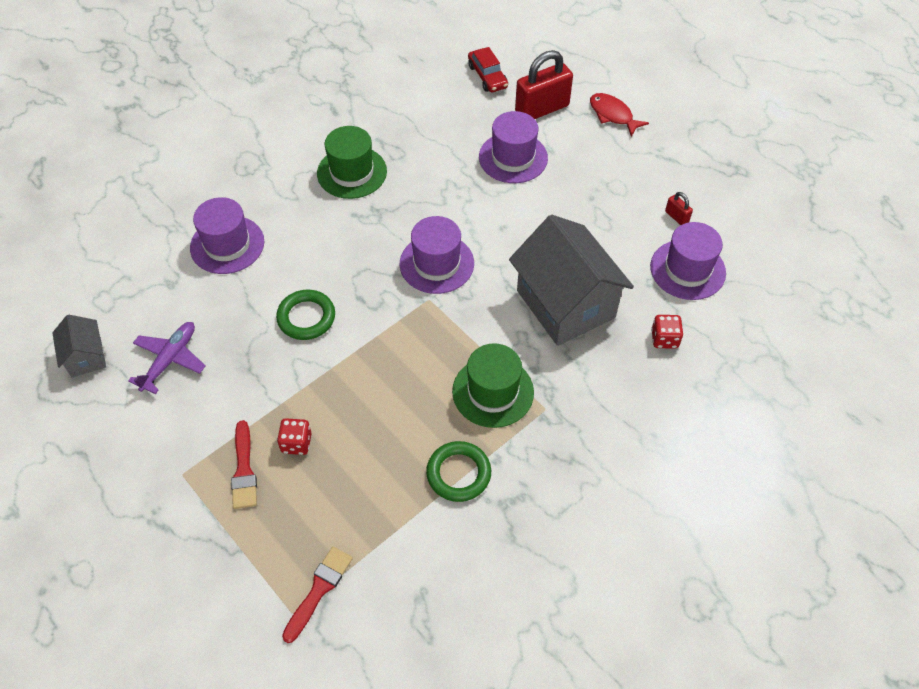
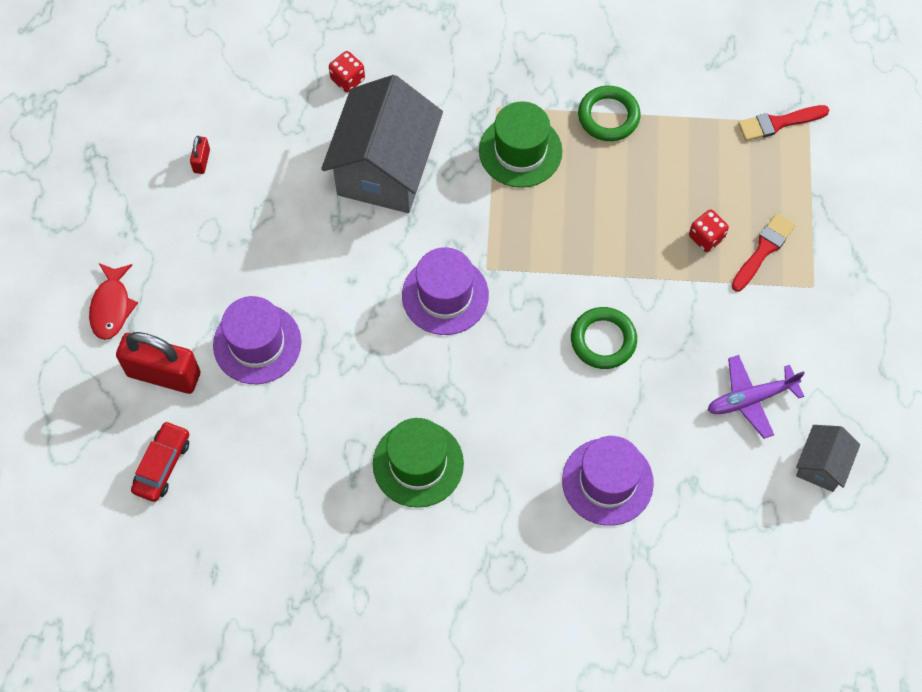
camera: 135 degrees left, 10 degrees up
purple hat [650,222,726,300] -> none

